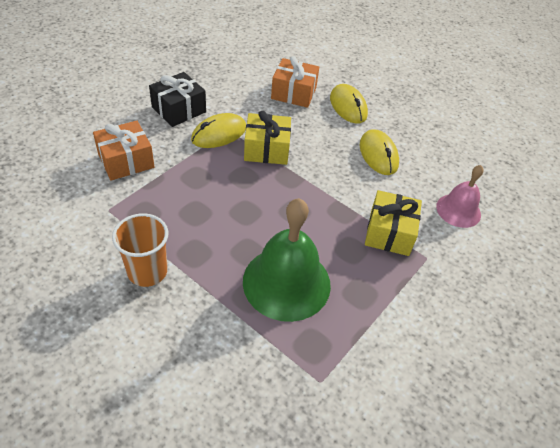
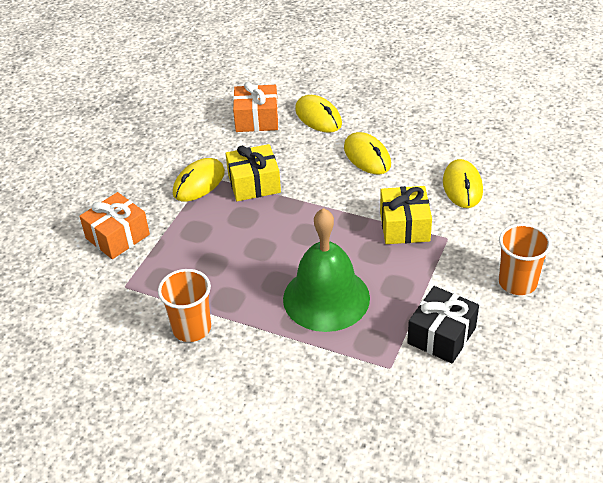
camera: 10 degrees left, 5 degrees down
black gift [149,72,206,127] -> black gift moved to [407,286,479,364]
pink bell [436,165,484,228] -> yellow mouse [443,159,483,208]
none -> orange cup [499,224,551,295]

